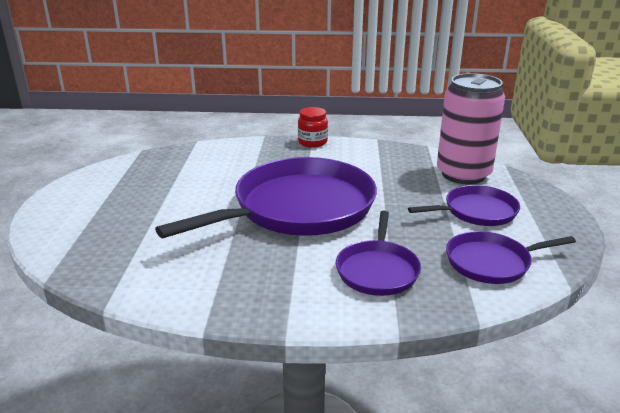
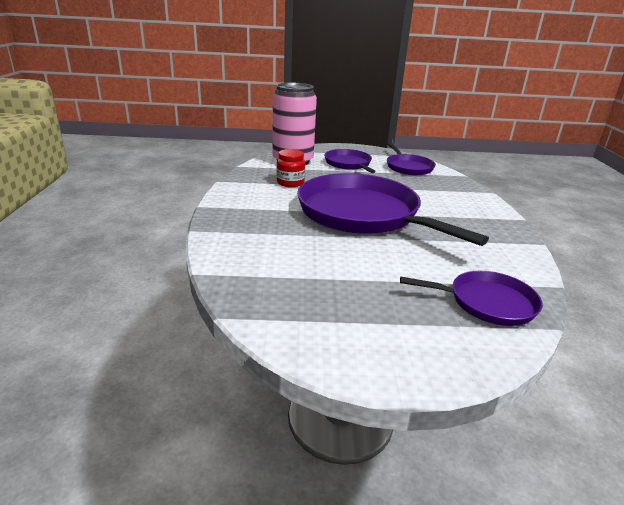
camera: 95 degrees left, 0 degrees up
red jar [298,107,328,148] -> red jar moved to [276,149,305,187]
purple pan [336,211,421,296] -> purple pan moved to [400,271,543,326]

